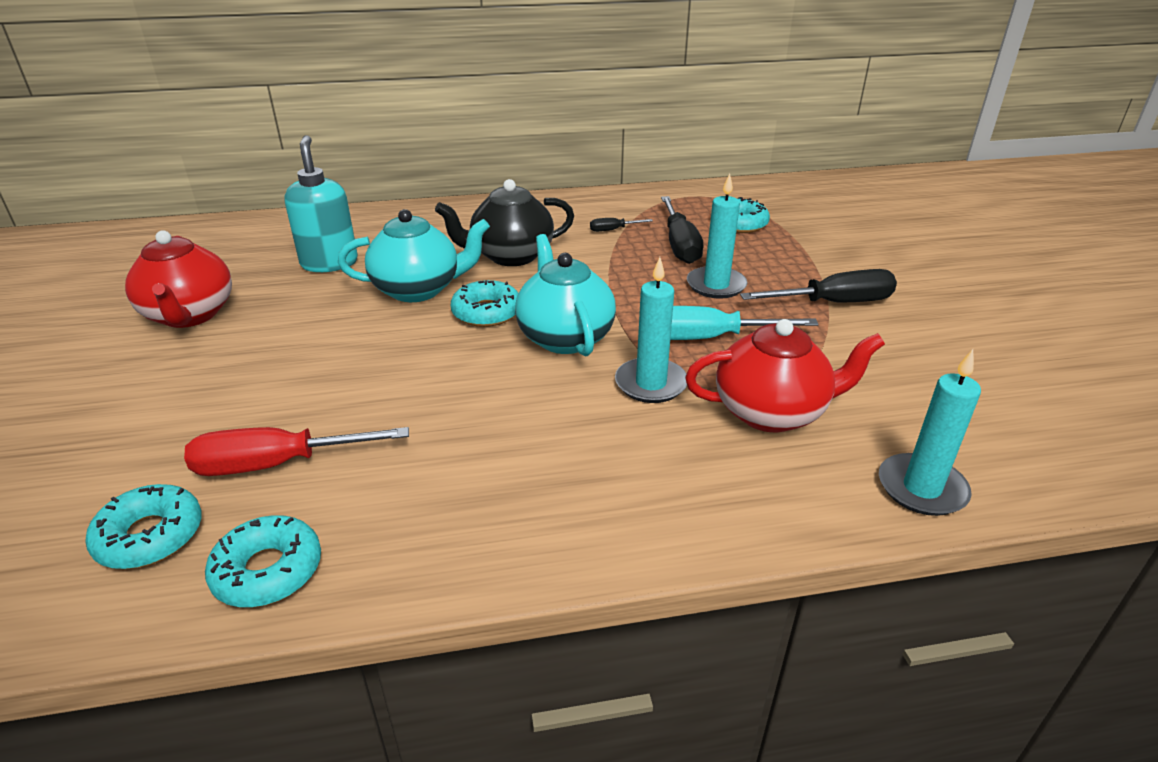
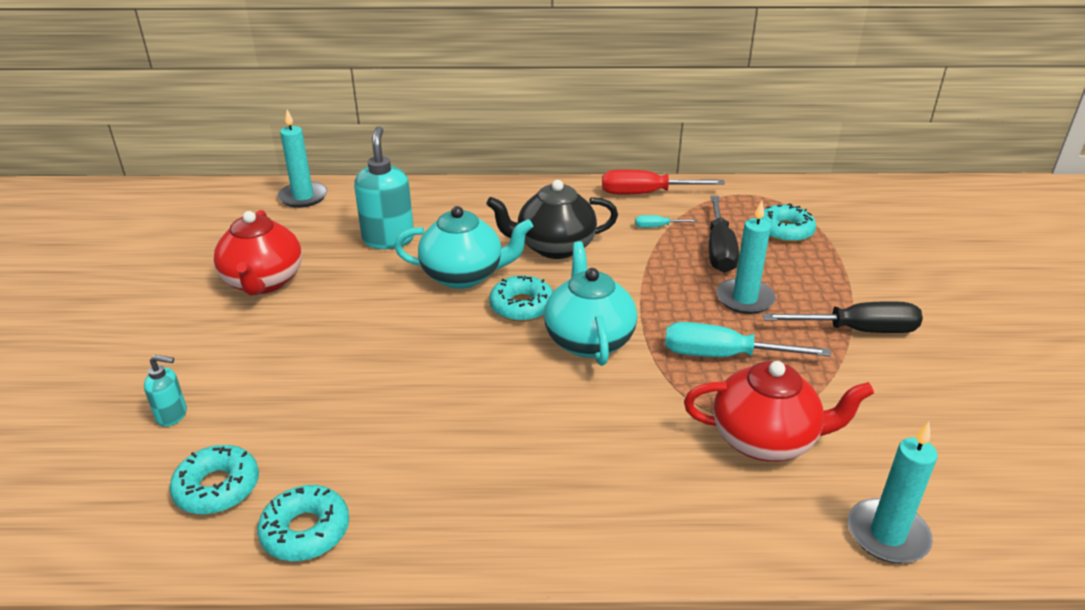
camera: 10 degrees right, 0 degrees up
red screwdriver [184,427,409,476] -> red screwdriver moved to [602,170,725,194]
black screwdriver [590,218,653,232] -> turquoise screwdriver [635,215,698,228]
turquoise candle [615,257,687,403] -> turquoise candle moved to [278,110,327,208]
none -> turquoise soap dispenser [144,355,187,427]

